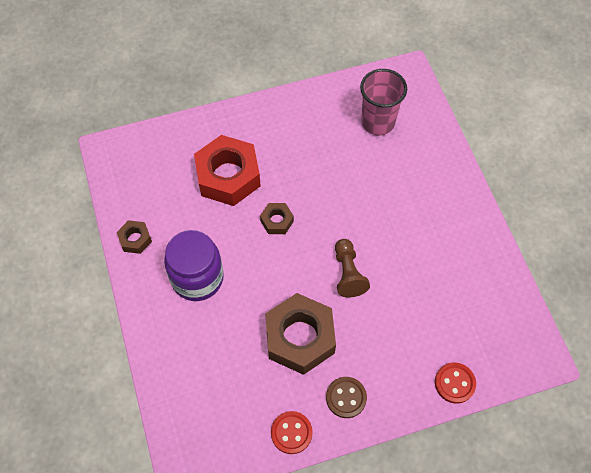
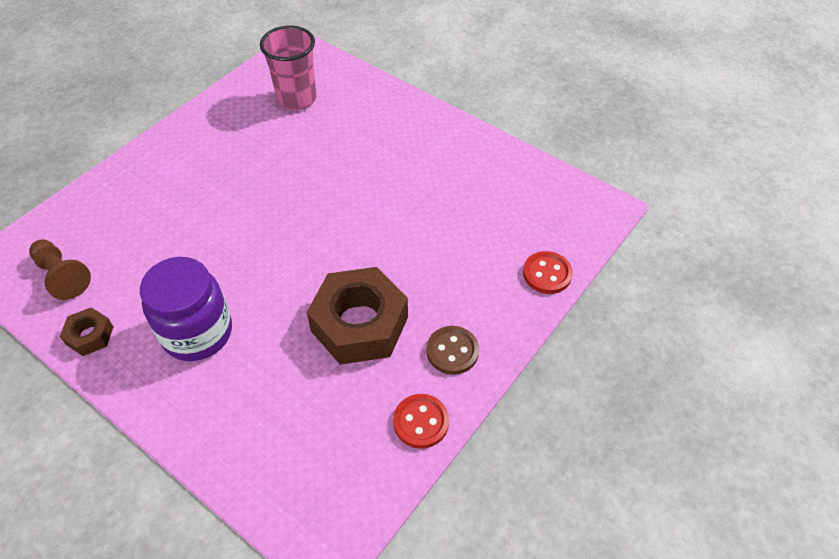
camera: 35 degrees left, 10 degrees down
red nut [194,135,261,206] -> none
brown nut [260,203,294,234] -> none
brown pawn [335,239,370,298] -> brown pawn moved to [29,239,91,300]

